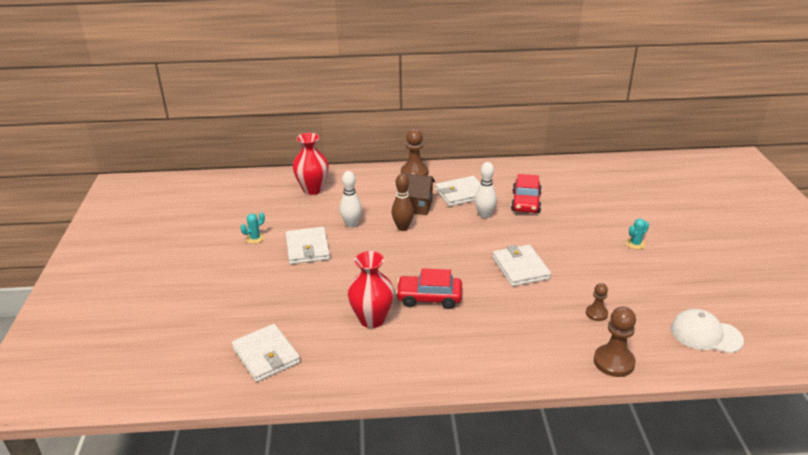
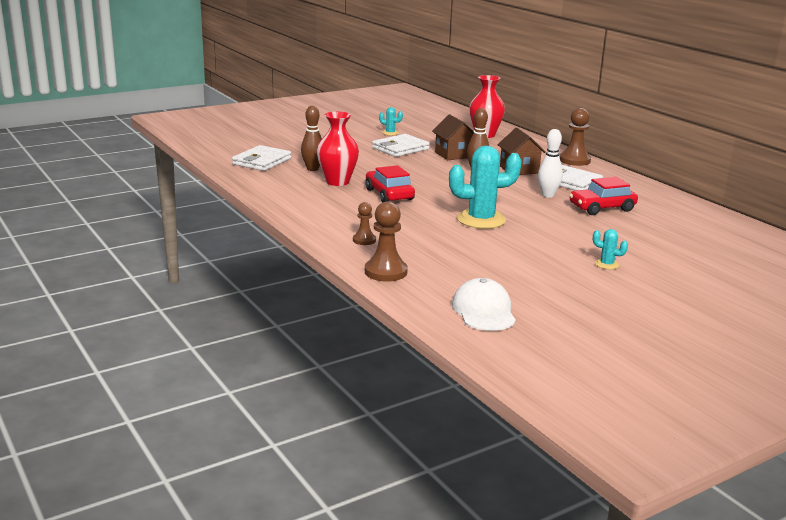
camera: 60 degrees right, 10 degrees down
white bowling pin [340,171,362,228] -> brown house [432,114,474,160]
white wallet [493,245,551,287] -> turquoise cactus [449,146,522,229]
brown pawn [586,283,608,321] -> brown pawn moved to [353,202,376,245]
none -> brown bowling pin [301,106,322,171]

